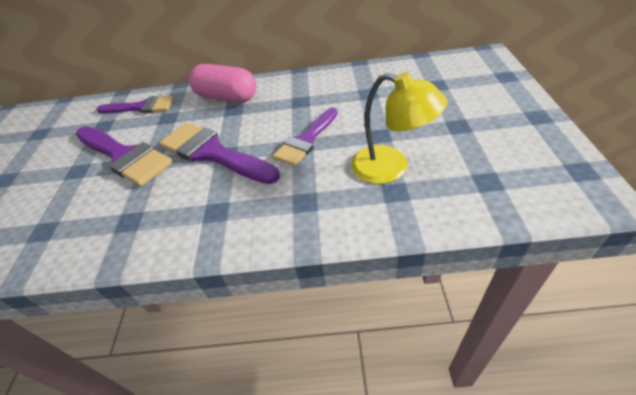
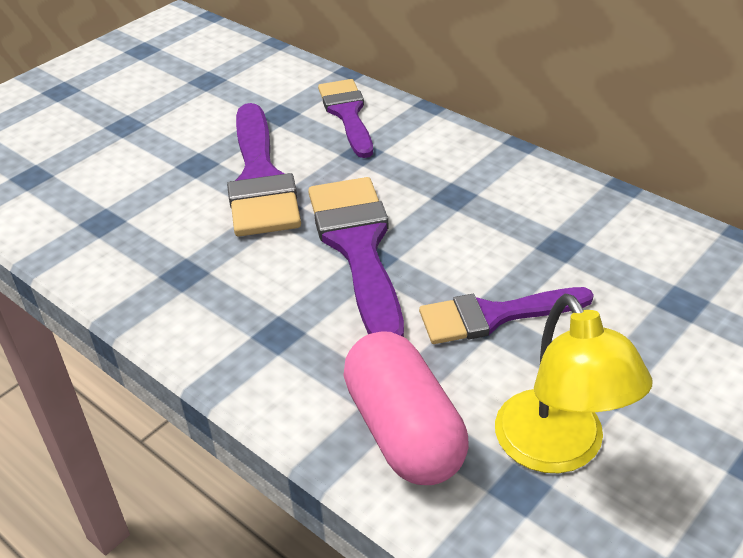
camera: 40 degrees right, 5 degrees down
purple brush [96,96,174,114] -> purple brush turned 150 degrees counterclockwise [318,79,373,158]
pink capsule [189,64,256,103] -> pink capsule moved to [343,331,468,485]

